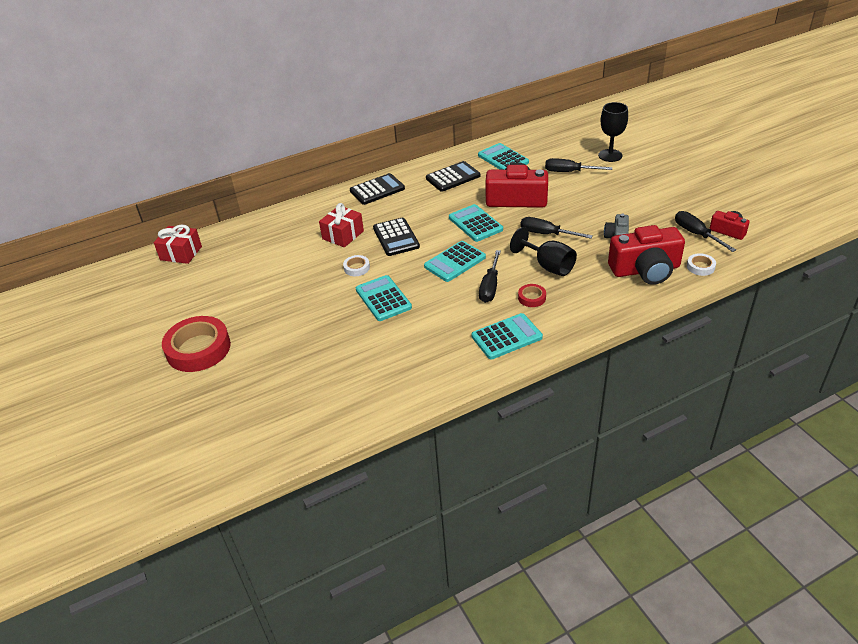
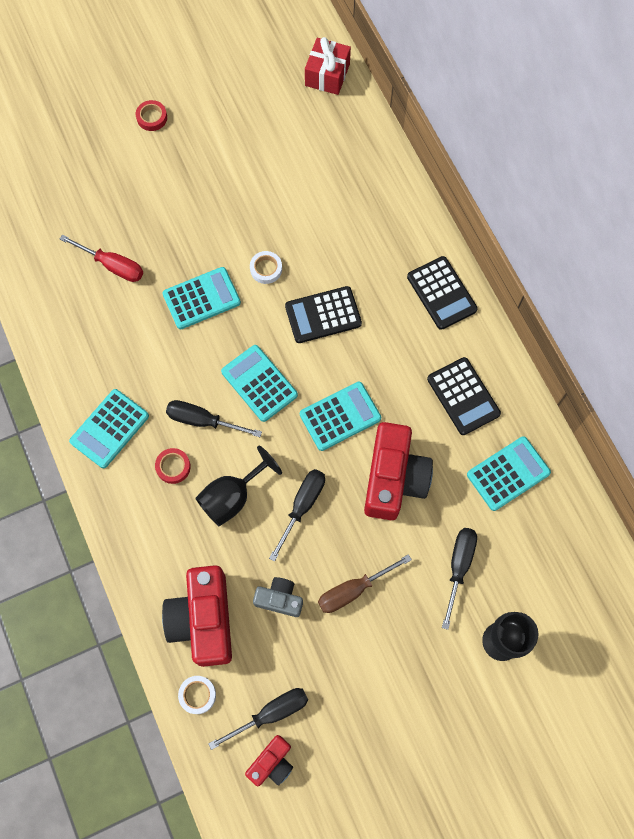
camera: 90 degrees right, 30 degrees up
red tape [162,316,231,372] -> red tape [136,100,167,131], size x0.45
red gift [319,203,364,247] -> none
turquoise calculator [472,313,543,359] -> turquoise calculator turned 60 degrees clockwise [69,389,149,468]
none -> red screwdriver [60,235,143,282]
none -> brown screwdriver [318,554,412,613]

